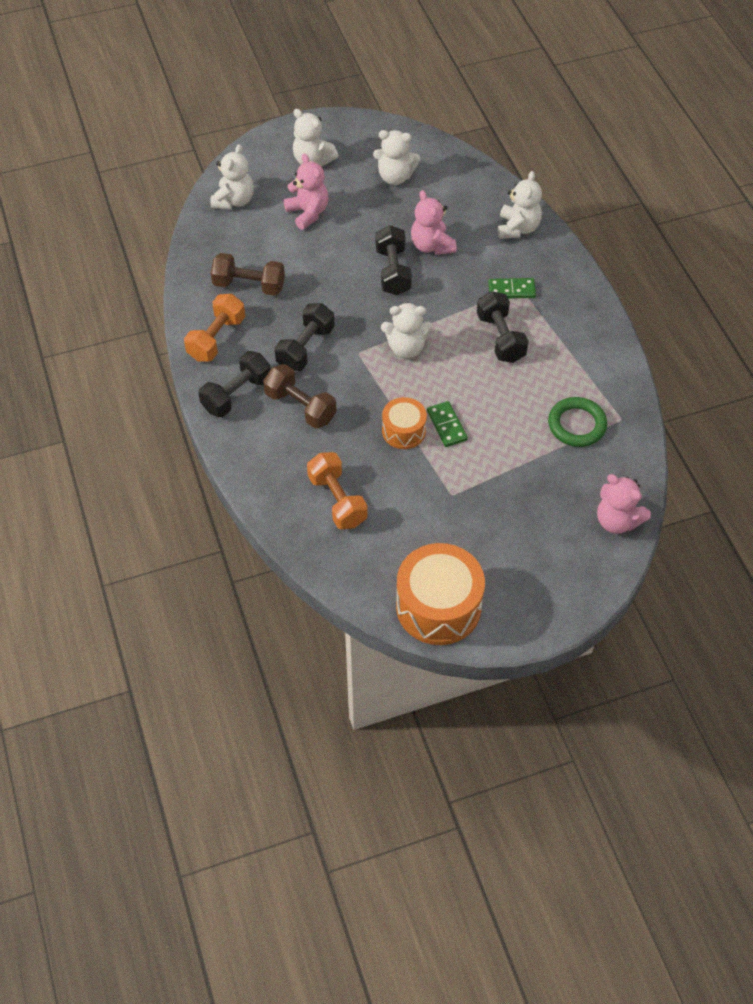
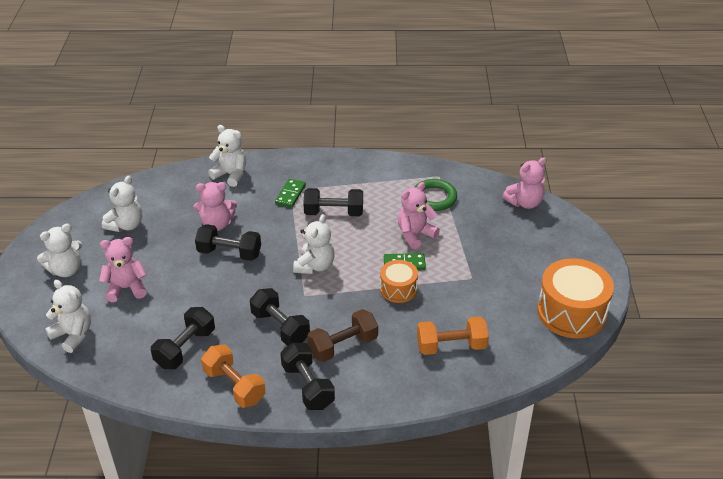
camera: 70 degrees left, 15 degrees down
brown dumbbell [211,253,285,296] -> black dumbbell [151,307,215,369]
none -> pink teddy bear [398,182,440,249]

